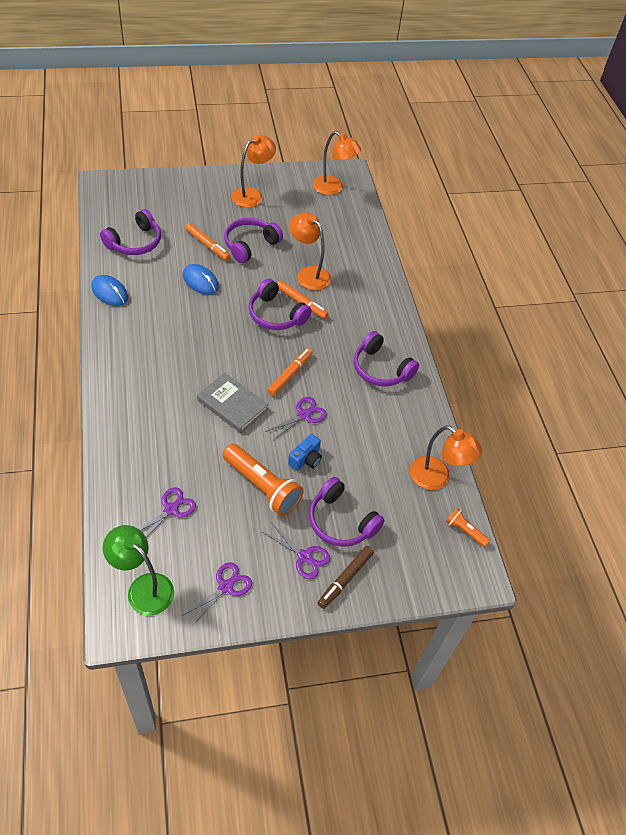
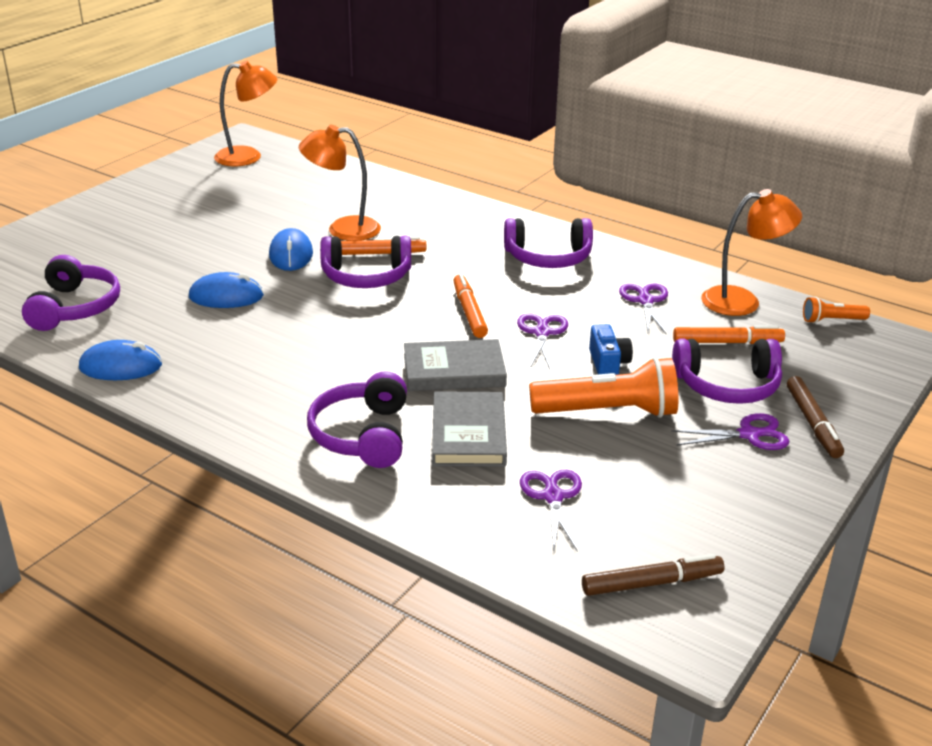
camera: 40 degrees left, 20 degrees down
green lamp [103,525,174,615] -> brown marker [582,554,724,596]
purple scissors [182,562,252,626] -> purple scissors moved to [619,284,668,334]
orange marker [185,223,230,261] -> orange marker moved to [673,325,785,344]
purple headphones [224,218,283,263] -> purple headphones moved to [307,371,407,468]
orange lamp [231,135,276,208] -> none
none -> blue mouse [269,228,313,271]
none -> grey book [432,391,507,467]

